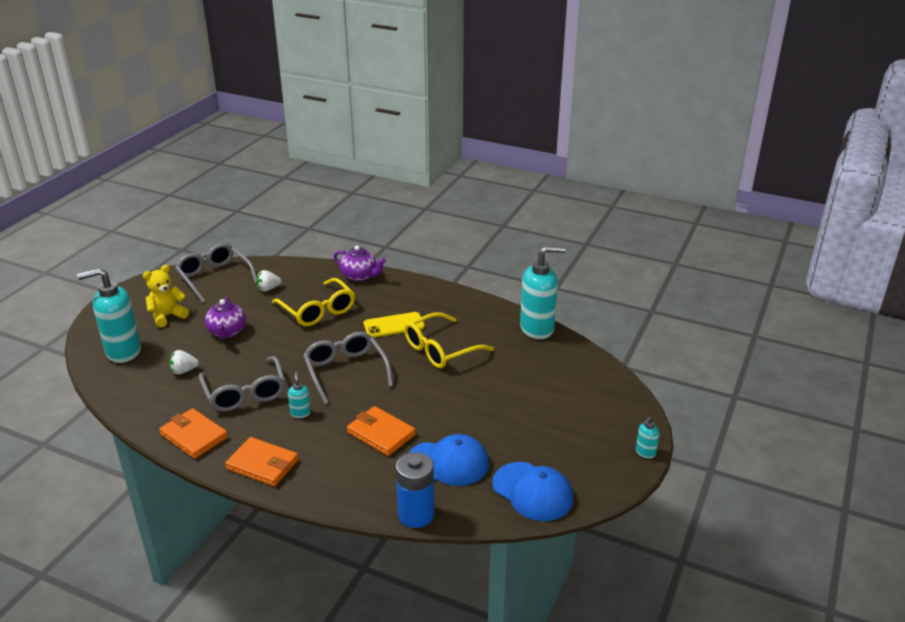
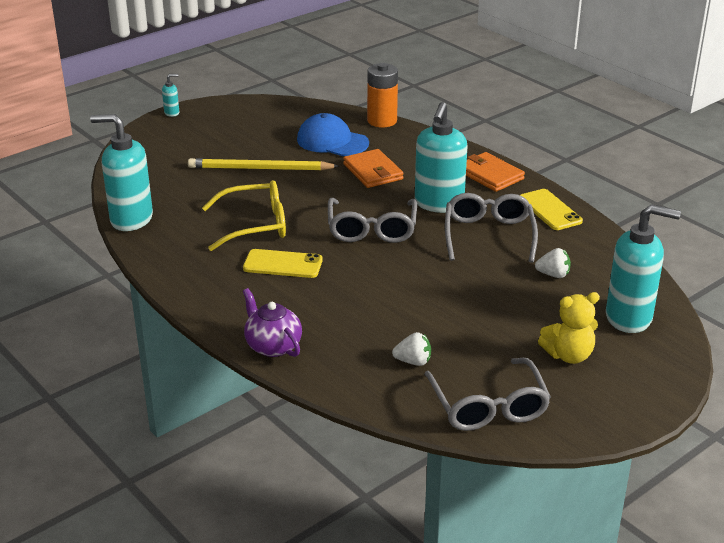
camera: 155 degrees left, 0 degrees up
orange wallet [159,408,228,459] -> yellow phone [520,189,583,230]
purple teapot [205,297,246,339] -> none
yellow glasses [272,278,355,326] -> none
turquoise soap dispenser [288,372,311,418] -> turquoise soap dispenser [415,102,468,213], size x2.34
blue battery [396,452,434,528] -> orange battery [367,63,398,128]
blue cap [492,462,573,521] -> none
none -> yellow pencil [188,158,339,171]

